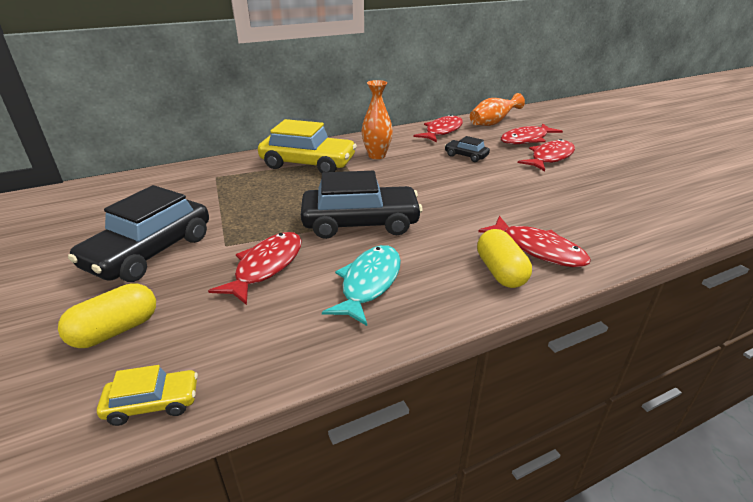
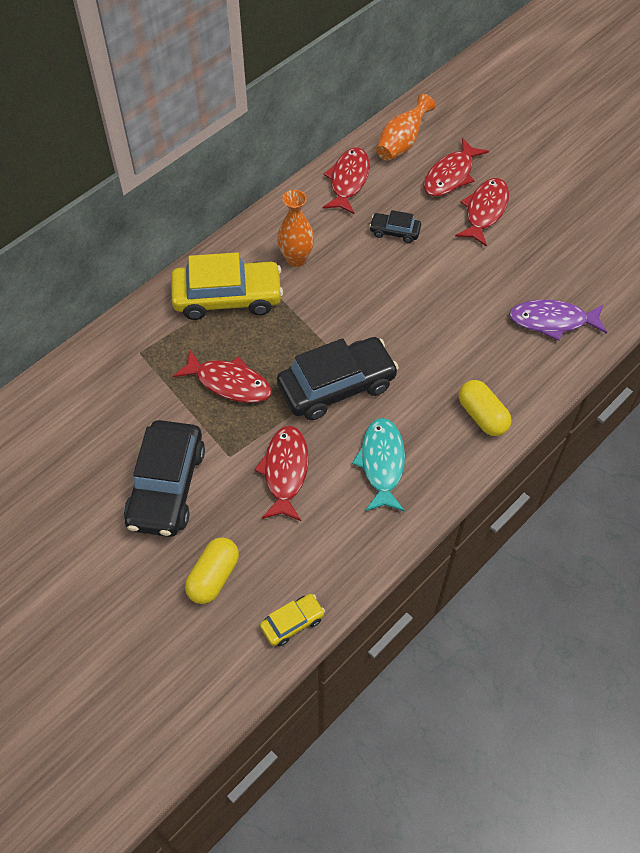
camera: 20 degrees left, 25 degrees up
red fish [478,216,591,267] -> red fish moved to [173,349,272,403]
none -> purple fish [509,299,607,341]

